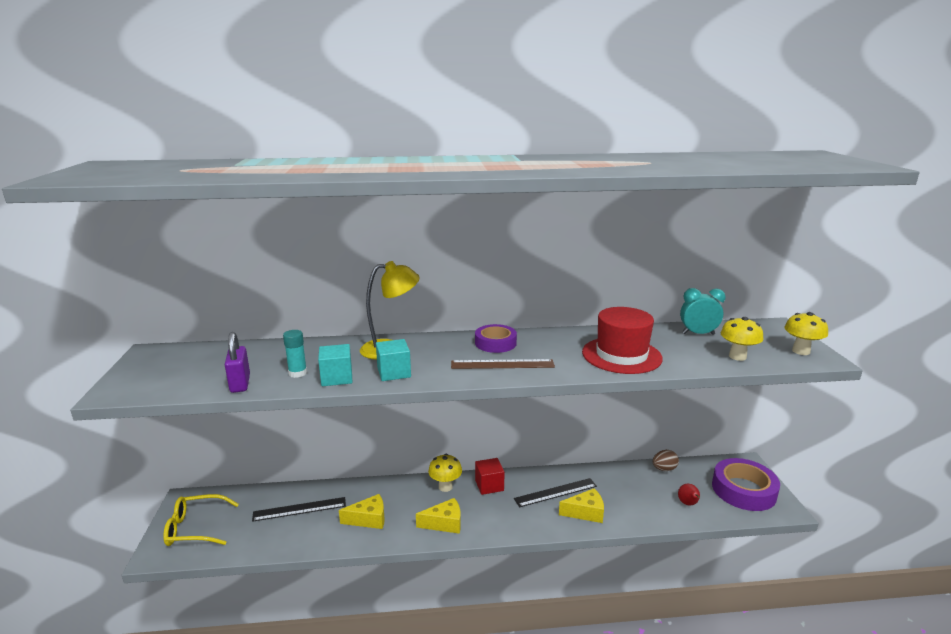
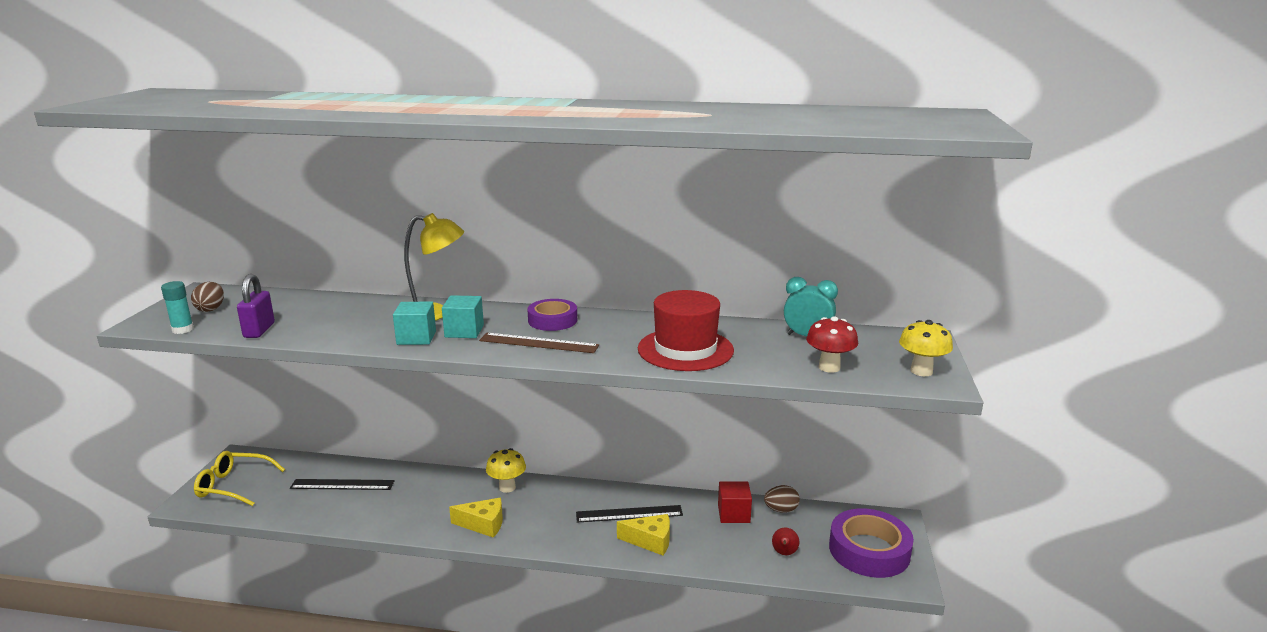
camera: 15 degrees right, 0 degrees up
turquoise glue stick [283,330,307,378] -> turquoise glue stick moved to [161,281,194,334]
turquoise cube [318,344,352,386] -> turquoise cube moved to [442,295,484,338]
yellow cheese [339,494,385,529] -> none
red cube [475,458,505,495] -> red cube moved to [718,481,752,523]
yellow mushroom [720,317,763,361] -> red mushroom [806,316,858,373]
none -> brown egg [191,282,224,312]

